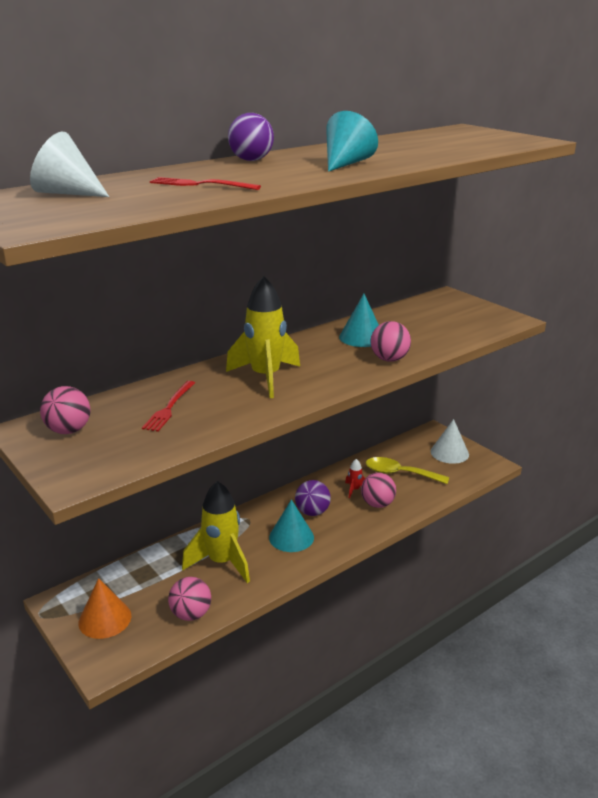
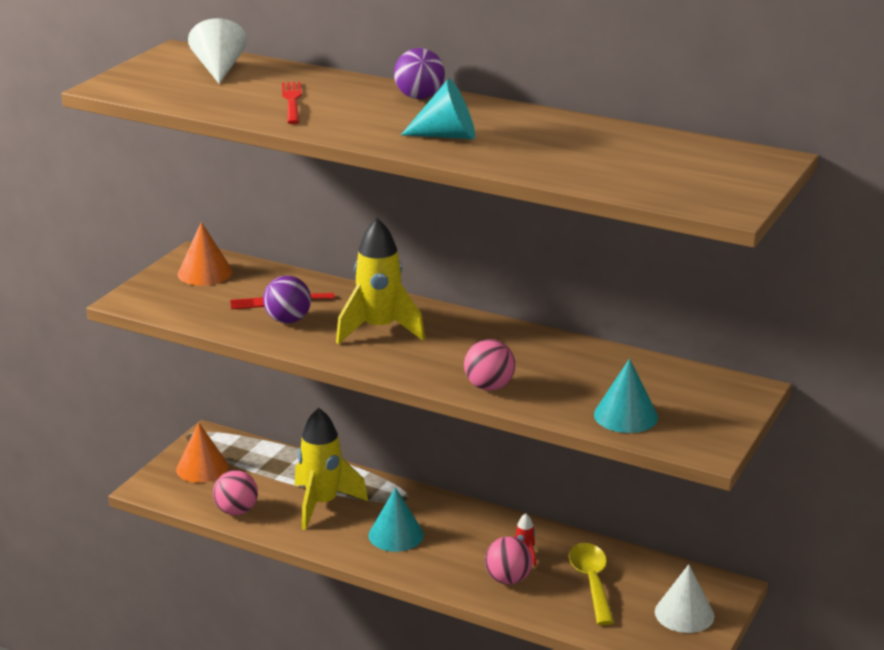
camera: 65 degrees right, 0 degrees up
pink ball [40,386,90,434] -> orange cone [178,222,233,286]
purple ball [295,480,331,516] -> purple ball moved to [263,276,311,323]
turquoise cone [339,294,379,347] -> turquoise cone moved to [594,358,658,433]

